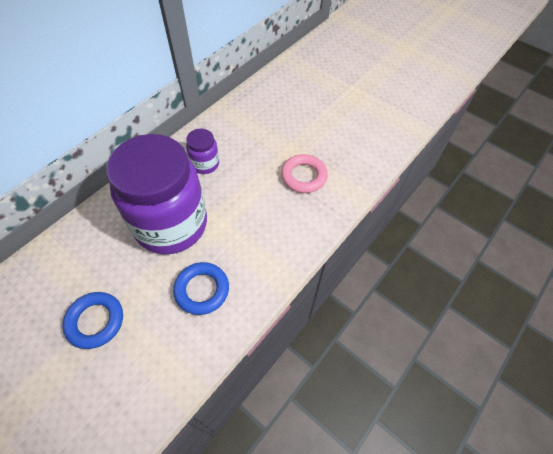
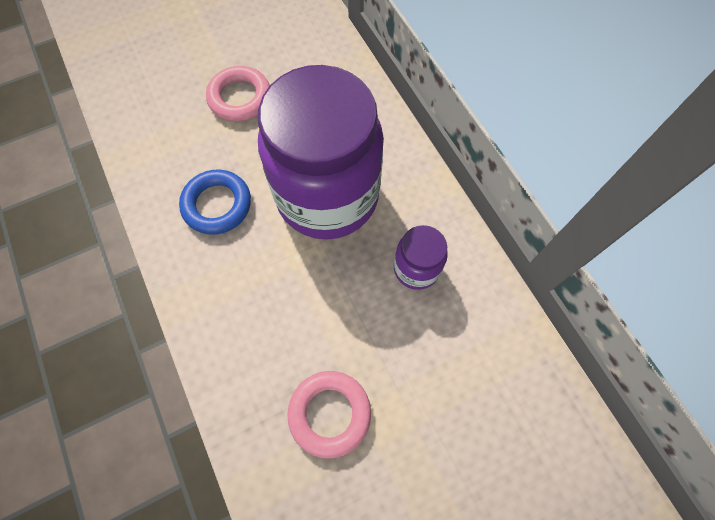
camera: 115 degrees right, 10 degrees up
blue ring [62,292,123,349] -> pink ring [206,66,270,121]

